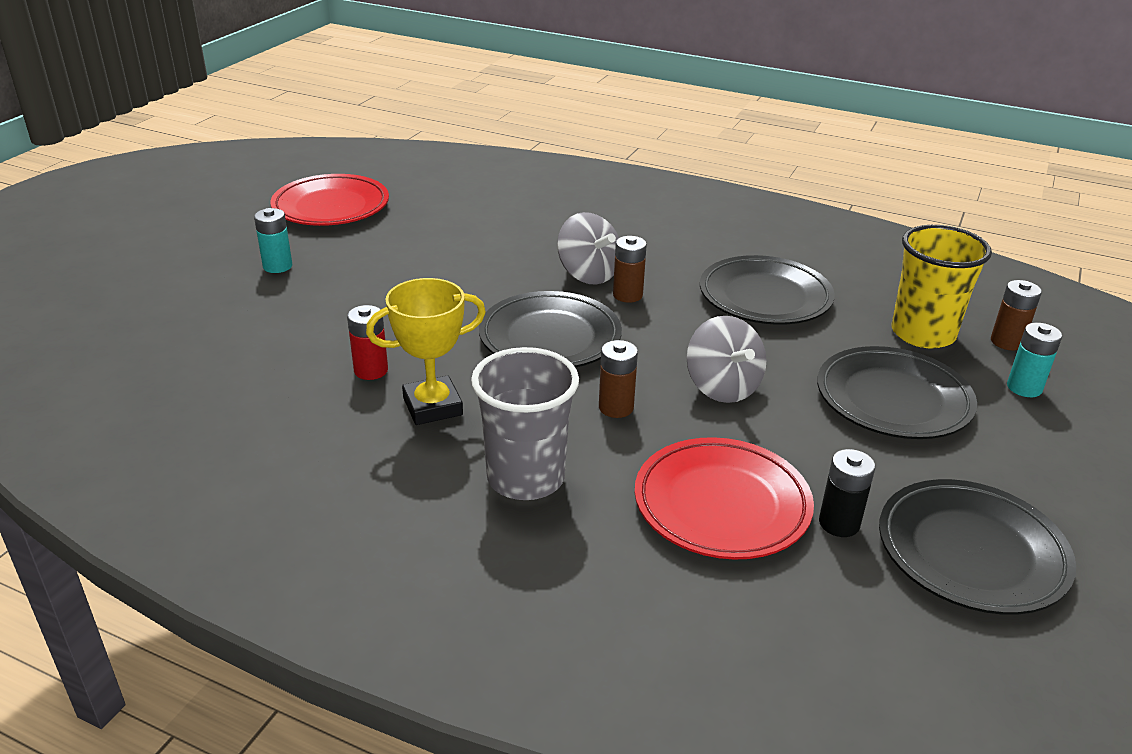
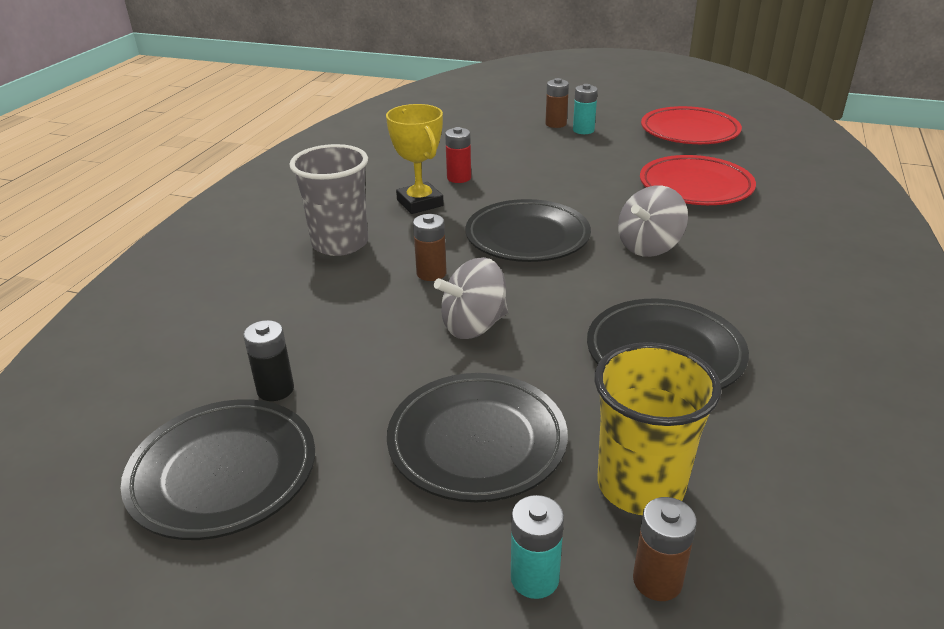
camera: 85 degrees right, 0 degrees up
brown battery [613,236,647,303] -> brown battery moved to [545,78,569,128]
red plate [635,437,814,560] -> red plate moved to [640,155,756,205]

